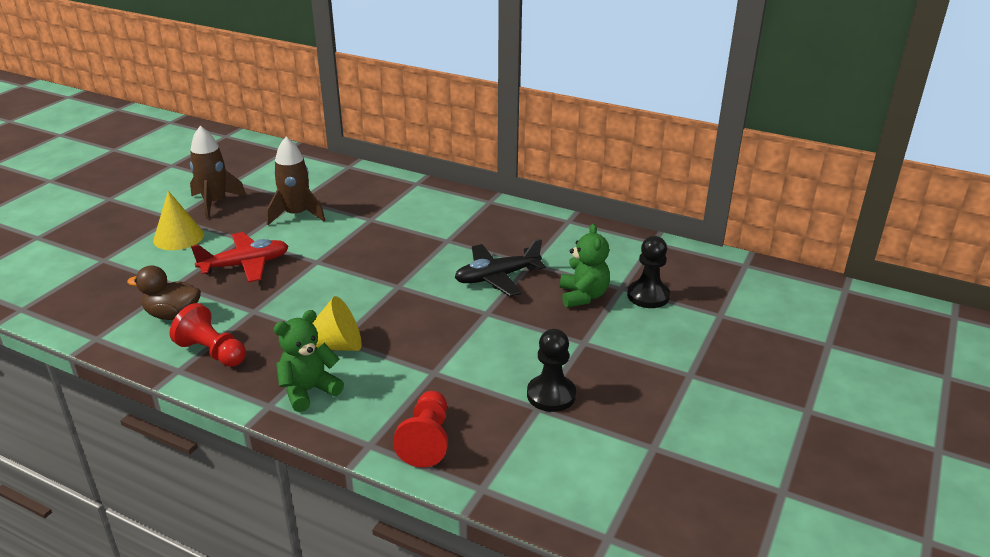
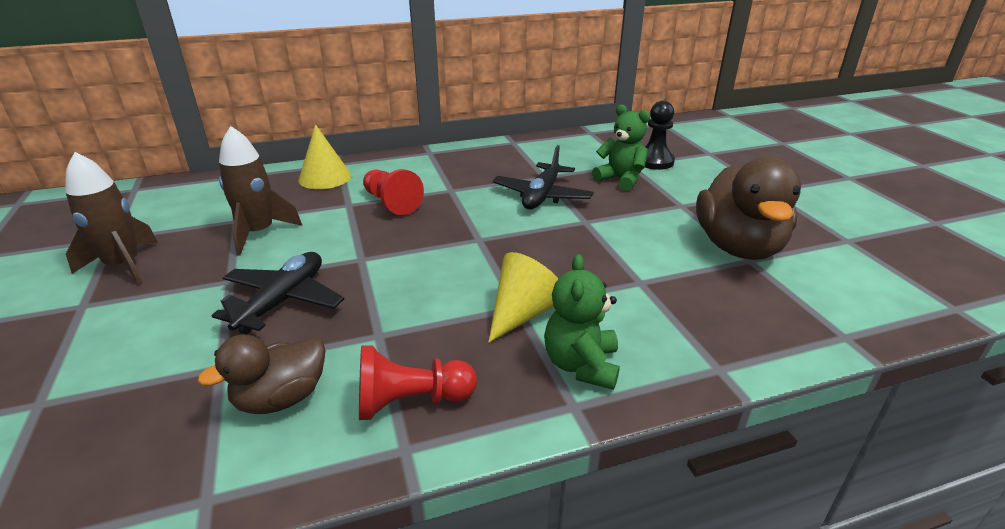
camera: 45 degrees left, 0 degrees up
yellow cone [153,191,204,250] -> yellow cone moved to [299,124,352,189]
red plane [191,232,288,282] -> black plane [212,252,344,334]
red pawn [393,391,448,467] -> red pawn moved to [363,169,424,215]
black pawn [527,329,576,412] -> brown duck [696,157,801,260]

